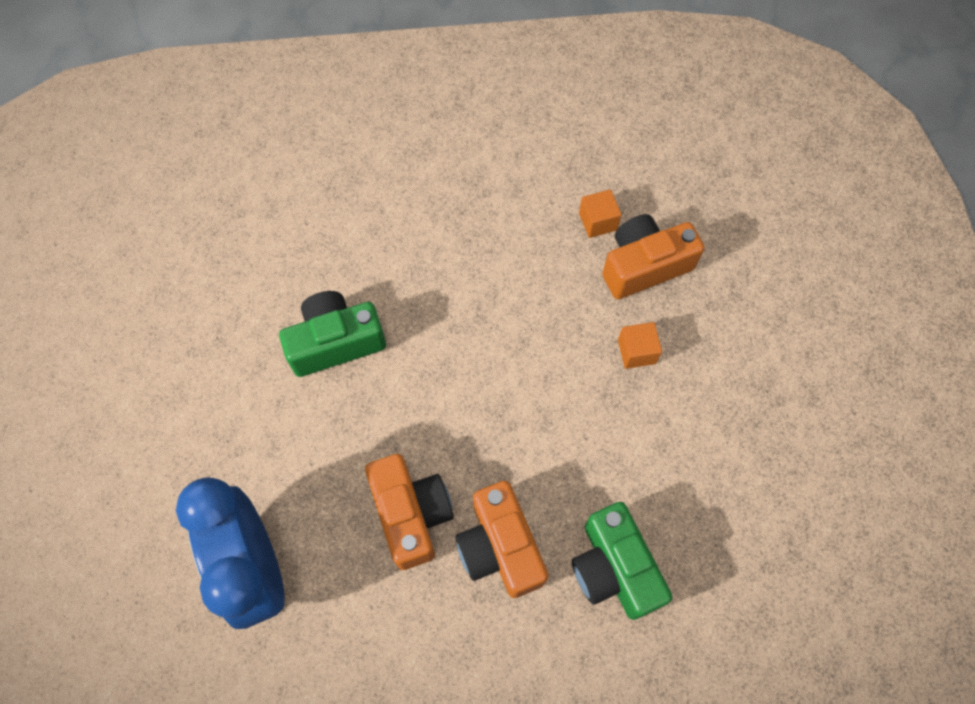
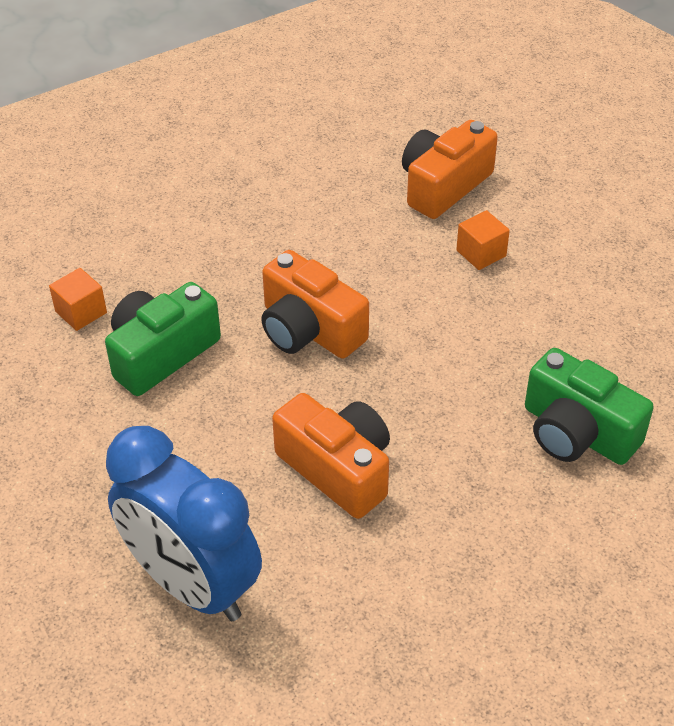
camera: 25 degrees left, 20 degrees down
orange camera [455,481,548,598] -> orange camera moved to [261,250,369,359]
orange cube [579,189,622,238] -> orange cube moved to [49,268,107,331]

